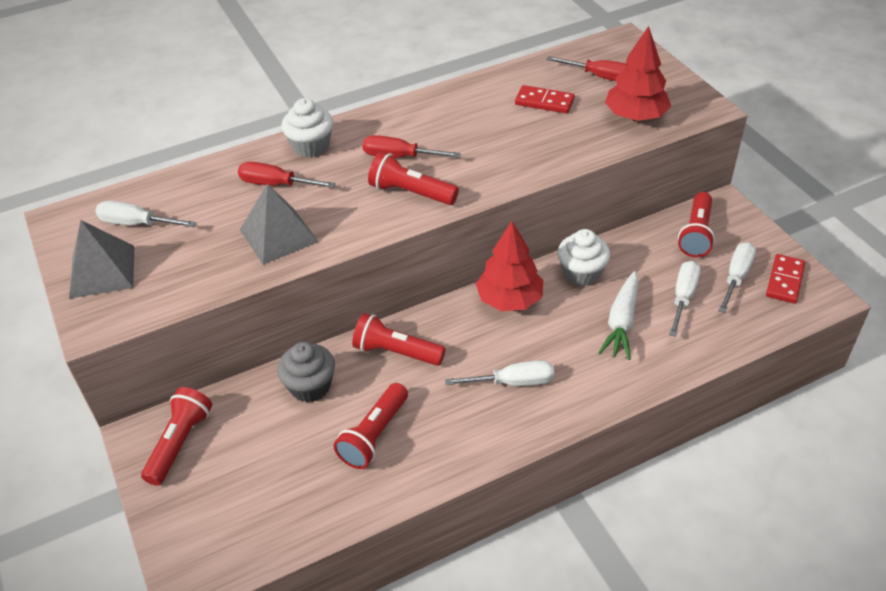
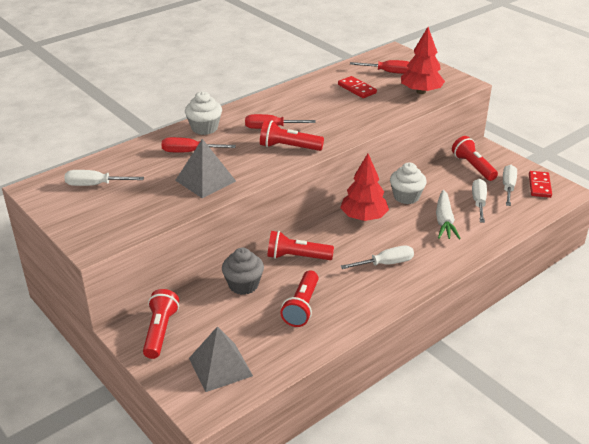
camera: 15 degrees left, 10 degrees down
grey pyramid [69,220,134,299] -> grey pyramid moved to [189,326,253,392]
red domino [515,85,575,114] -> red domino turned 45 degrees clockwise [338,76,377,98]
red flashlight [678,192,715,257] -> red flashlight turned 150 degrees clockwise [452,136,498,181]

